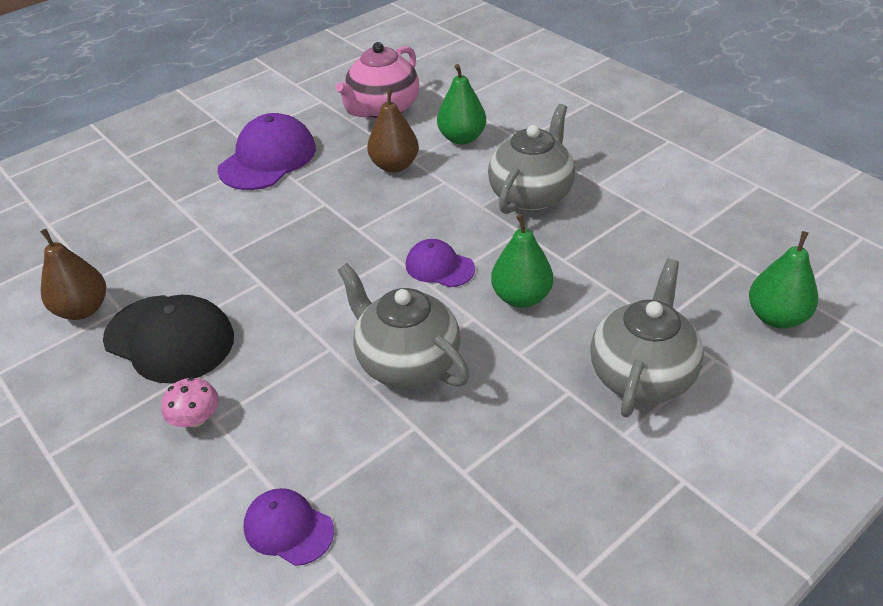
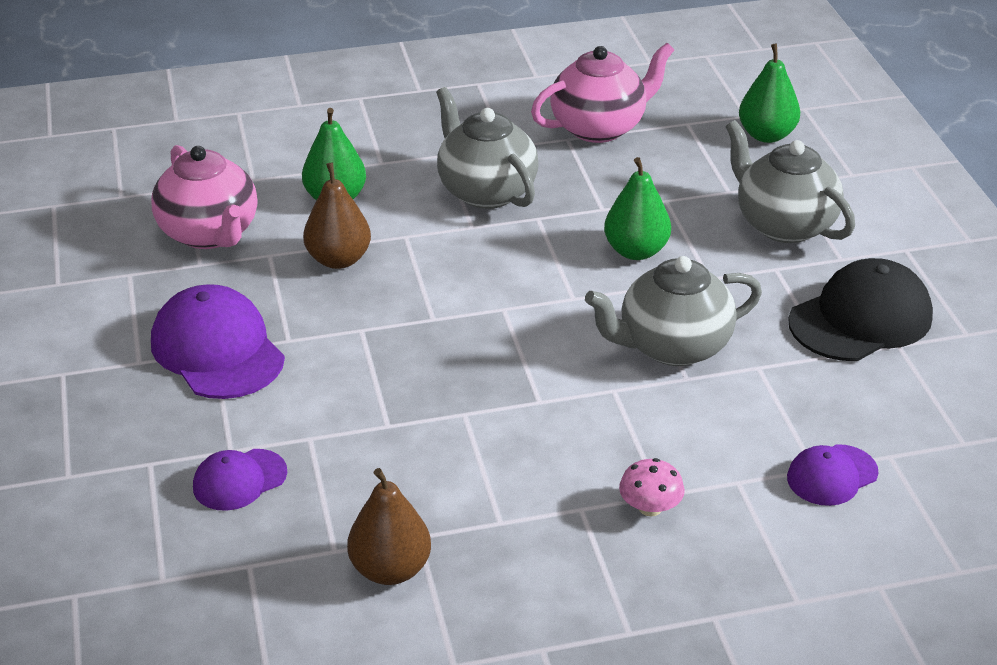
camera: 65 degrees left, 5 degrees down
black cap [103,295,234,384] -> black cap moved to [788,258,933,361]
purple cap [406,239,475,287] -> purple cap moved to [193,449,287,511]
none -> pink teapot [531,43,674,143]

